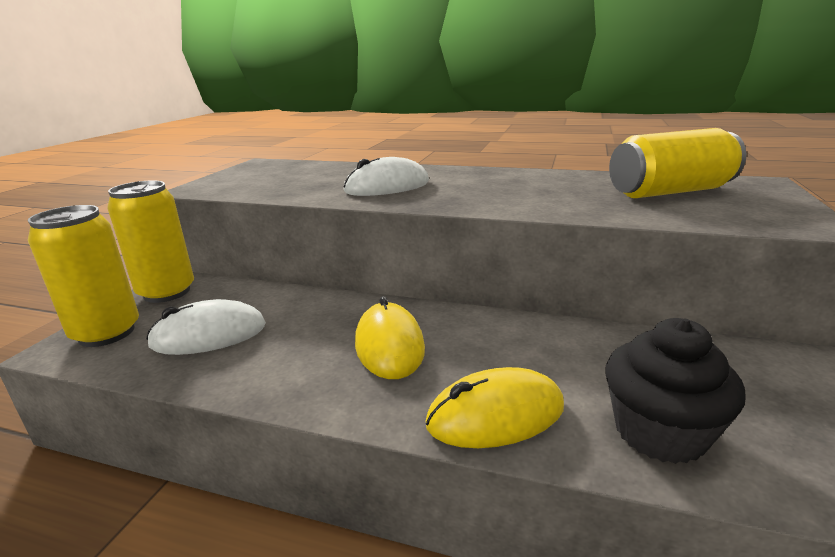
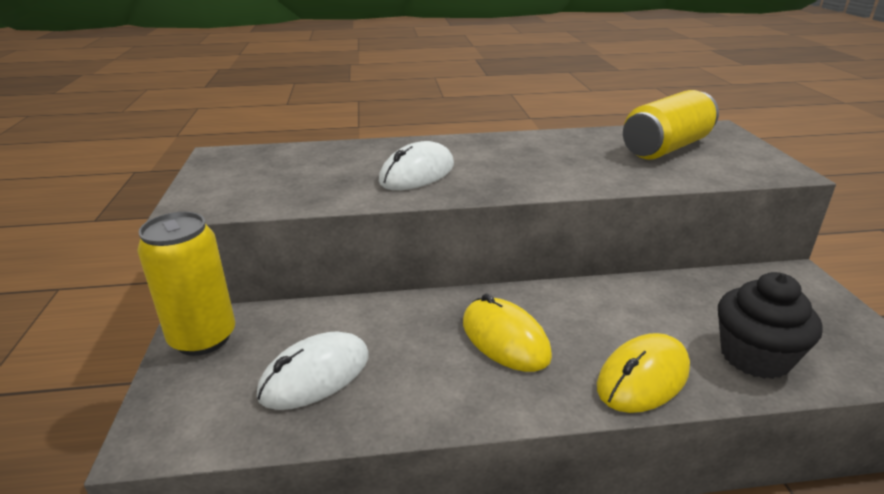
camera: 25 degrees left, 5 degrees up
yellow can [28,205,139,347] -> none

